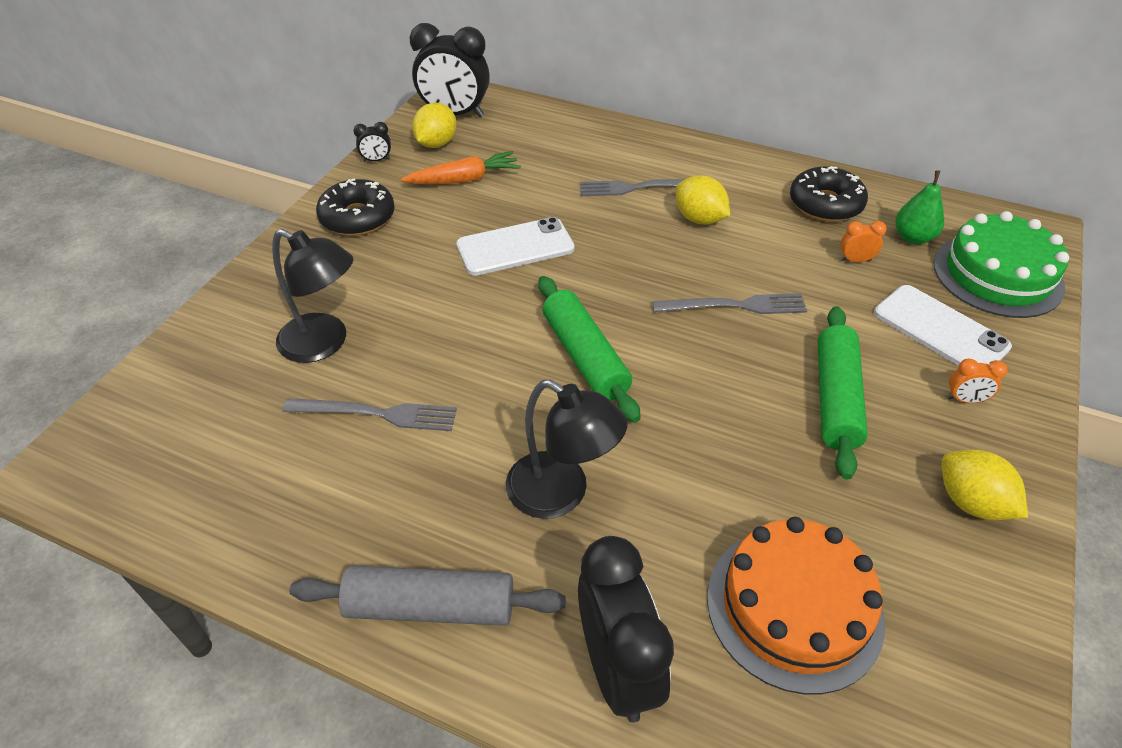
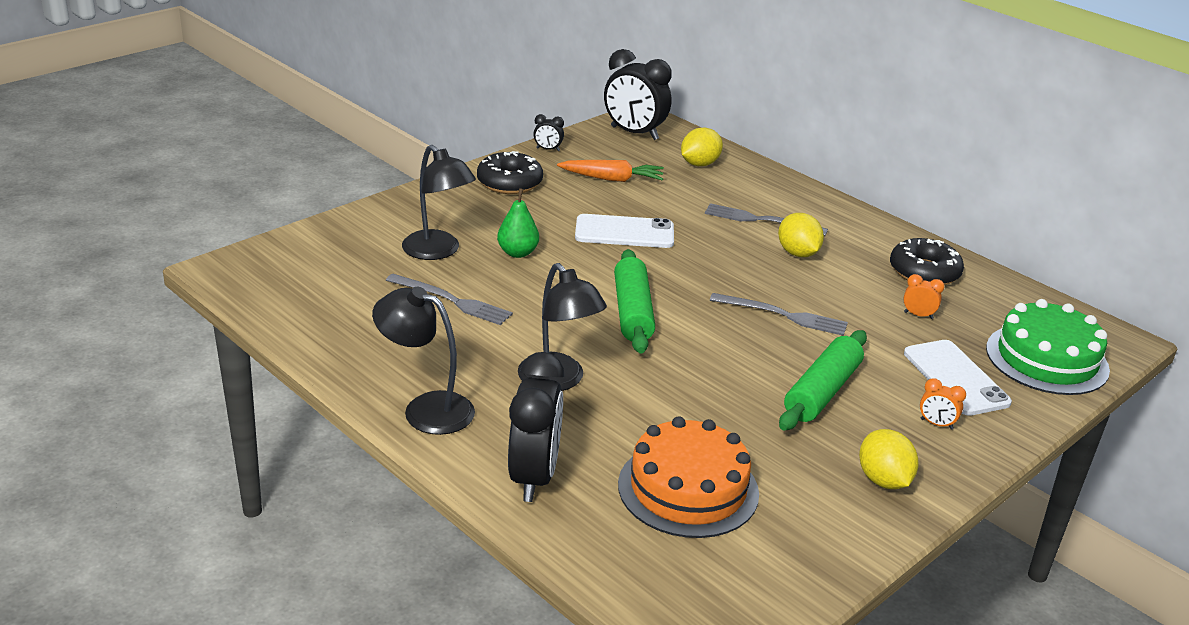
camera: 20 degrees right, 15 degrees down
grey rolling pin [290,566,566,626] -> black lamp [372,287,475,435]
yellow lemon [412,103,457,148] -> yellow lemon moved to [681,128,723,166]
green pear [895,170,944,244] -> green pear moved to [497,188,539,258]

